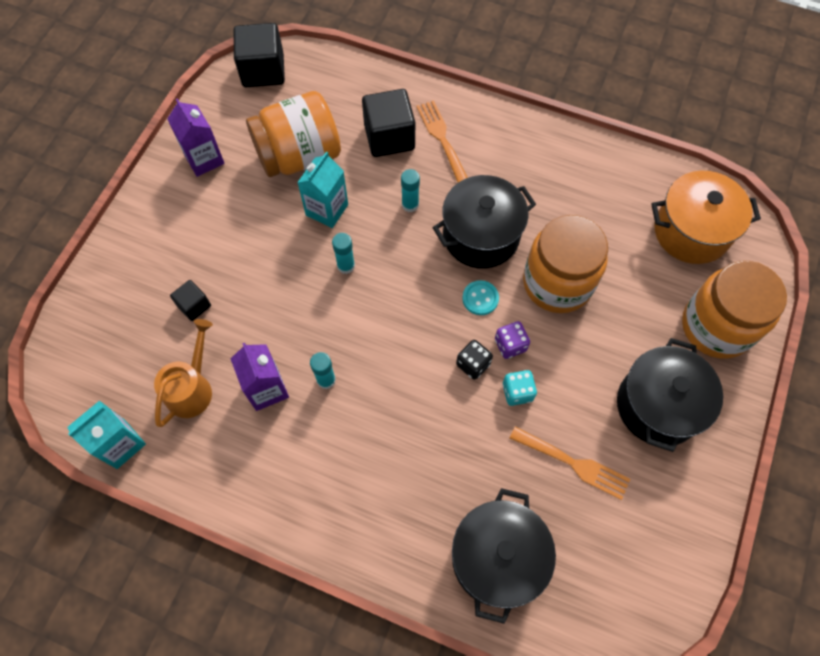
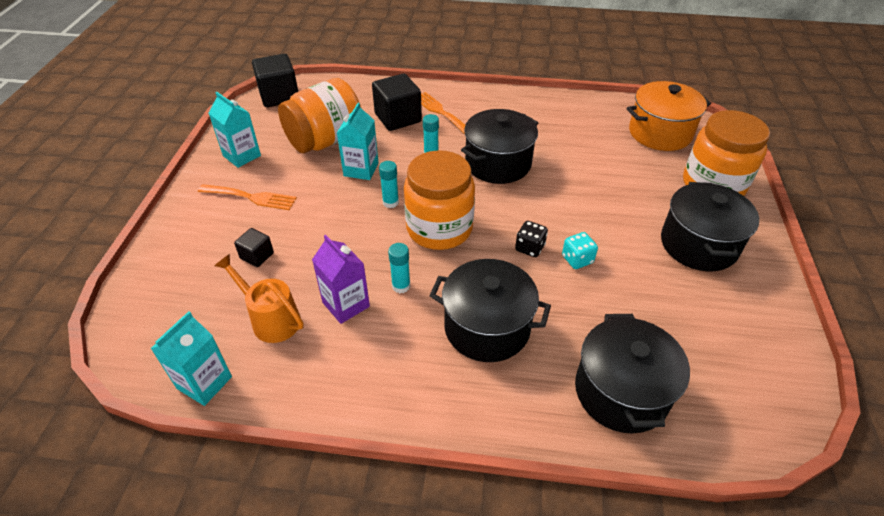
camera: 15 degrees left, 20 degrees down
orange watering can [154,319,213,427] -> orange watering can turned 60 degrees counterclockwise [214,254,304,343]
purple carton [167,99,225,177] -> turquoise carton [209,92,261,168]
turquoise button [462,280,499,315] -> none
purple dice [495,321,530,359] -> none
orange fork [510,427,630,500] -> orange fork moved to [198,184,297,210]
orange jar [523,215,608,313] -> orange jar moved to [404,150,475,250]
none -> black pot [429,259,551,362]

